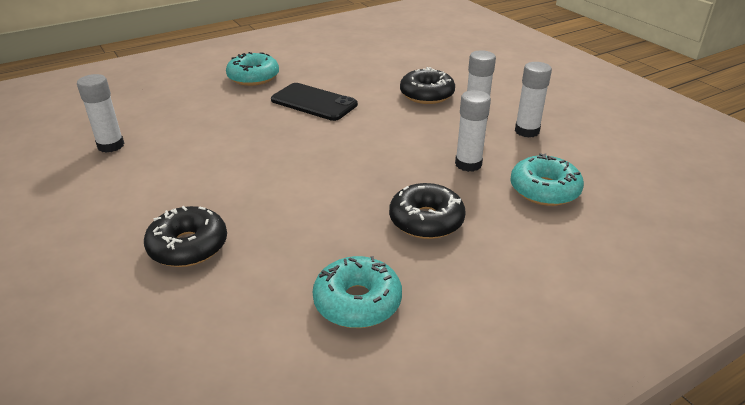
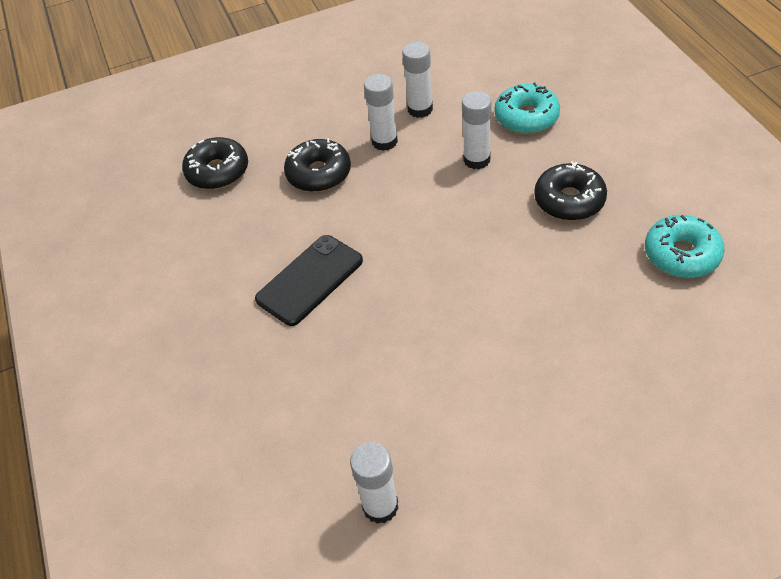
camera: 75 degrees left, 15 degrees up
black donut [144,206,227,267] -> black donut moved to [182,137,248,189]
turquoise donut [226,52,279,86] -> none

